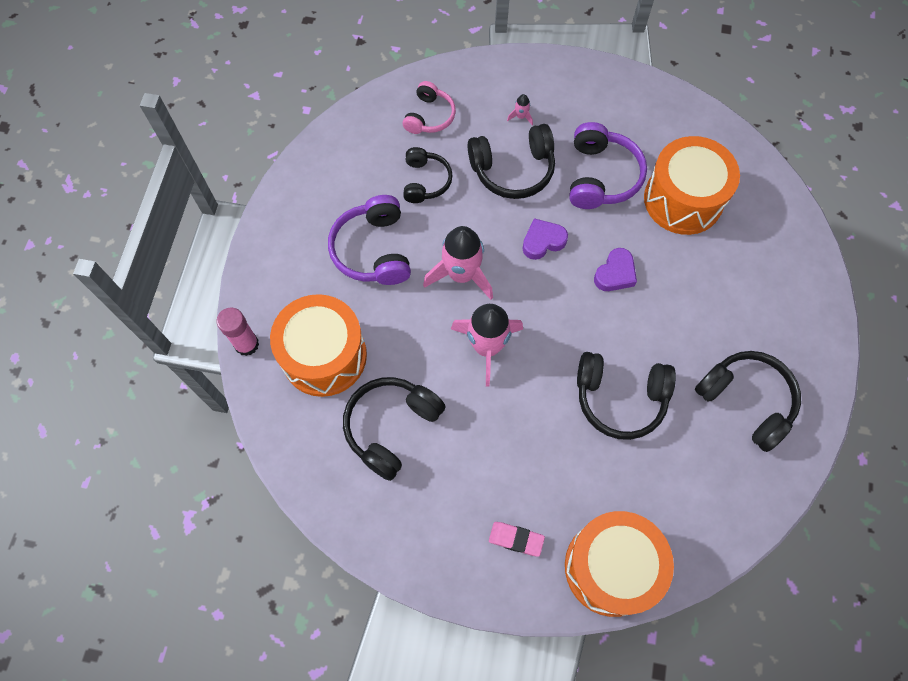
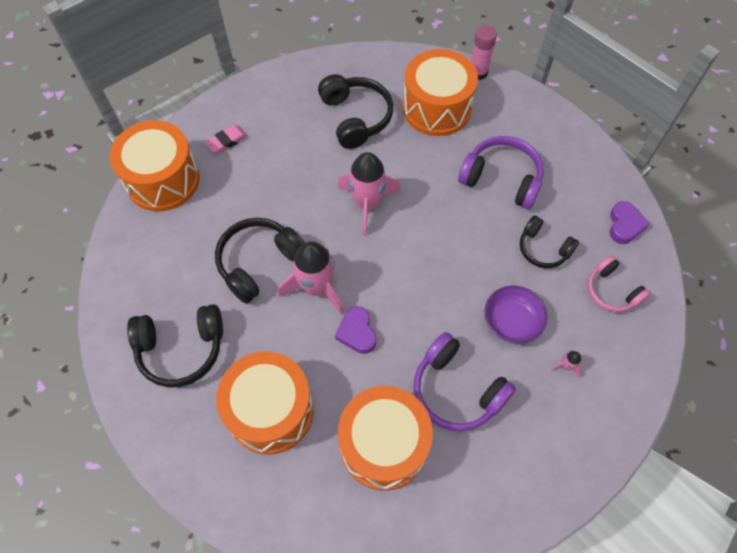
camera: 125 degrees right, 5 degrees down
pink rocket [423,226,493,300] -> pink rocket moved to [278,241,344,315]
black headphones [468,124,555,199] -> purple bowl [484,286,548,344]
purple heart [522,218,568,260] -> purple heart moved to [609,201,650,244]
none -> orange drum [216,351,314,455]

